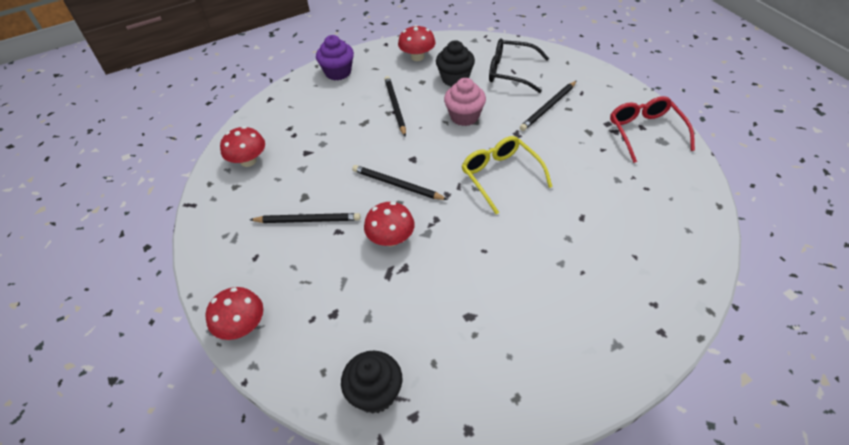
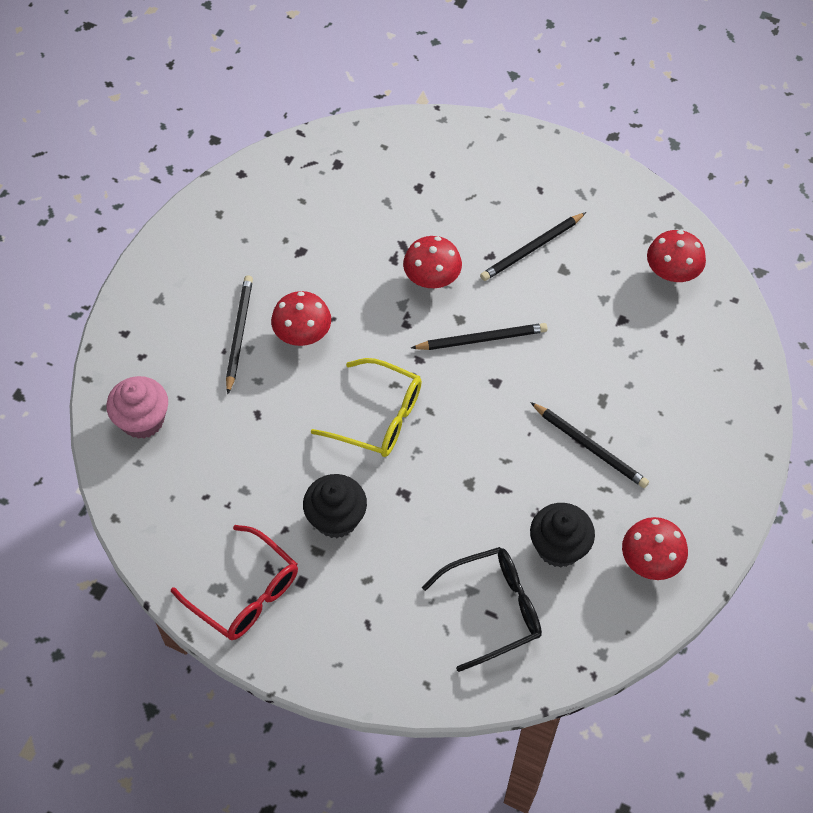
camera: 140 degrees right, 10 degrees up
red mushroom [206,287,263,340] -> red mushroom moved to [271,291,331,346]
purple cupcake [316,35,354,80] -> none
black cupcake [341,351,403,414] -> black cupcake moved to [303,474,367,538]
pink cupcake [444,78,486,126] -> pink cupcake moved to [106,376,168,439]
black pencil [520,81,577,131] -> black pencil moved to [226,275,253,394]

